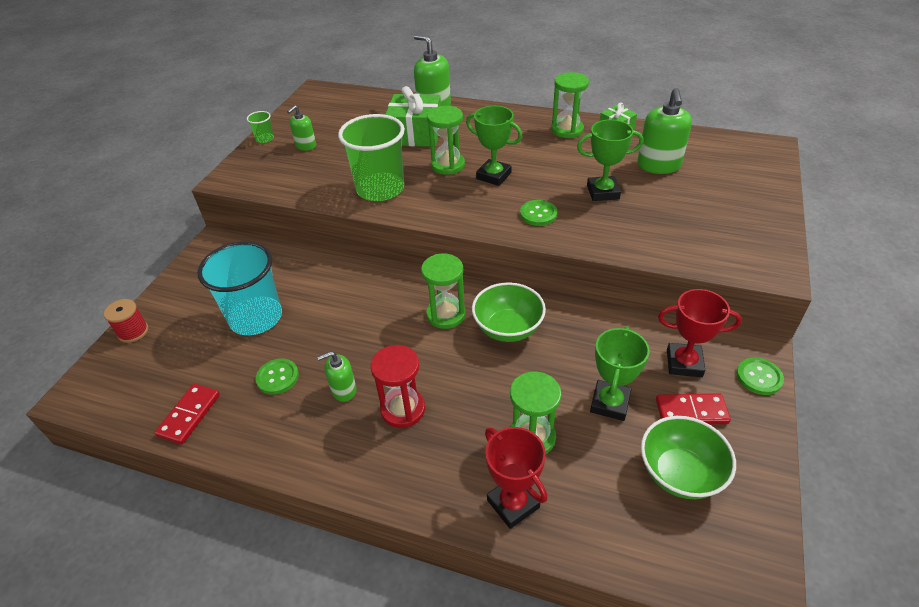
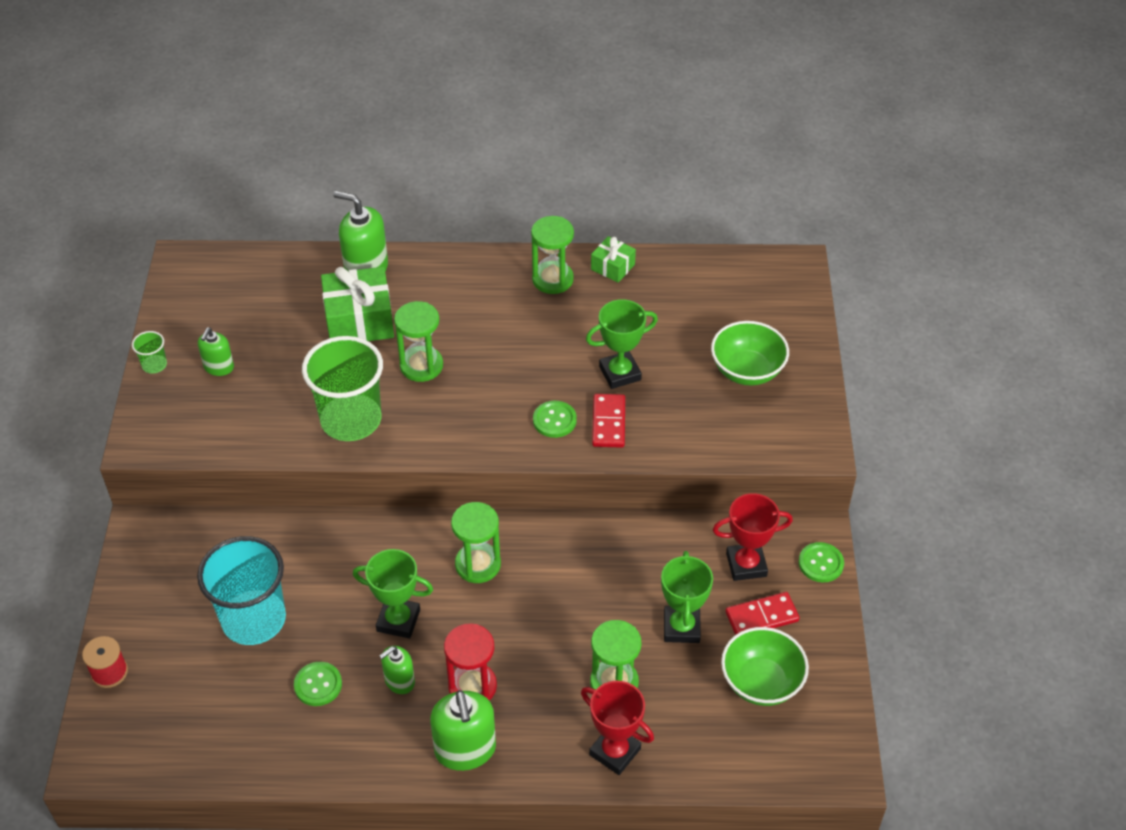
camera: 20 degrees left, 5 degrees up
red domino [154,384,220,445] -> red domino moved to [592,394,625,448]
green trophy [466,106,523,186] -> green trophy moved to [353,549,433,638]
green bowl [472,282,546,342] -> green bowl moved to [711,321,789,386]
green soap dispenser [637,88,692,174] -> green soap dispenser moved to [430,690,496,771]

